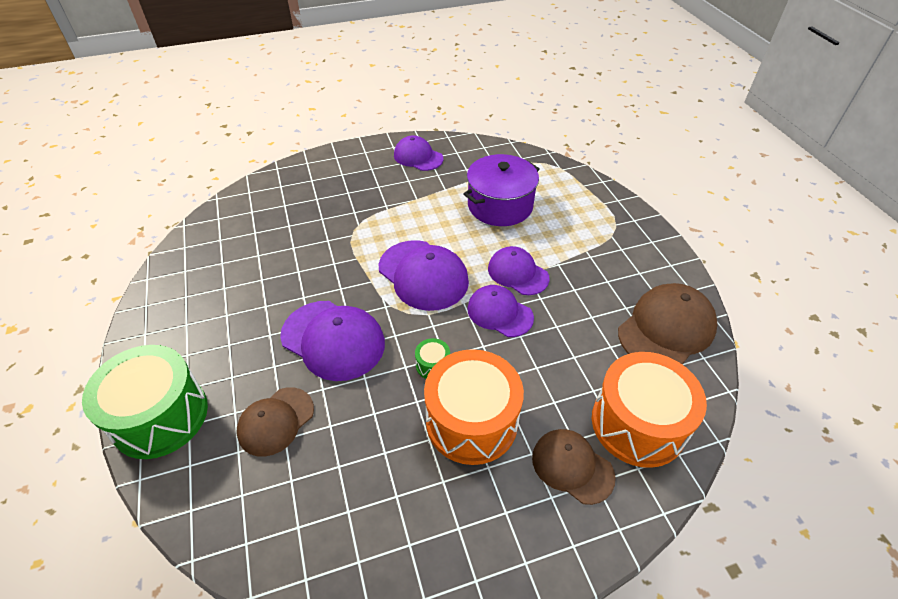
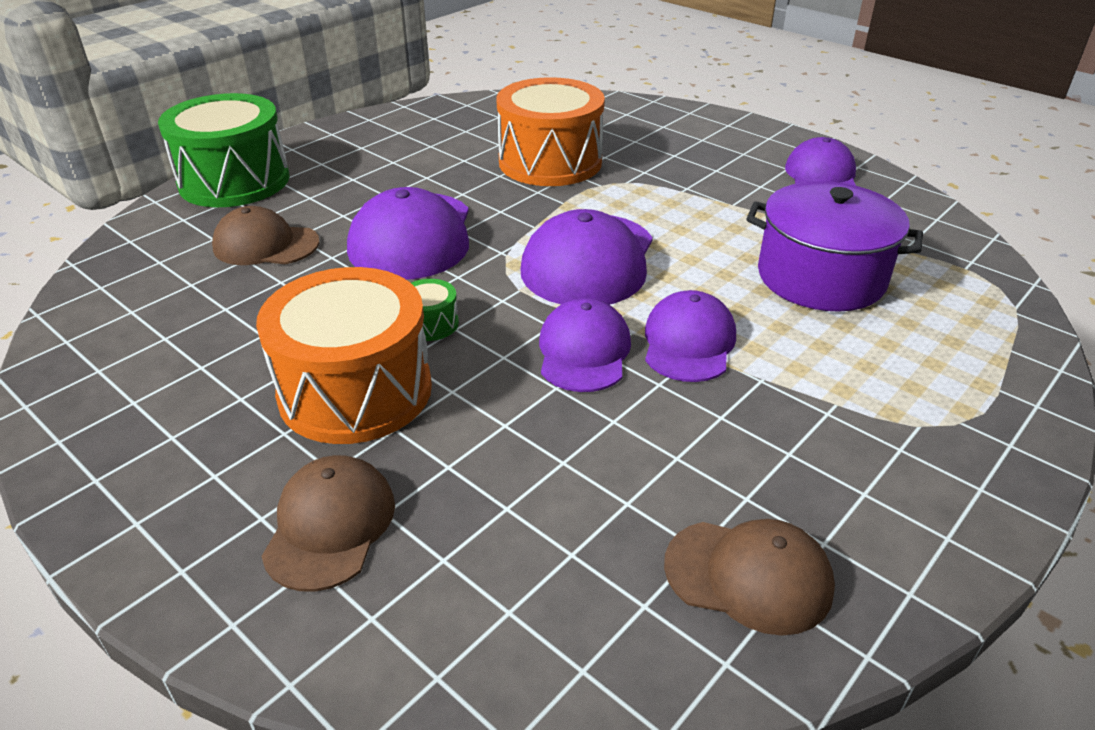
camera: 60 degrees right, 10 degrees down
orange drum [592,352,707,468] -> orange drum moved to [496,77,605,186]
brown cap [618,283,718,364] -> brown cap [664,519,835,636], size x0.65

